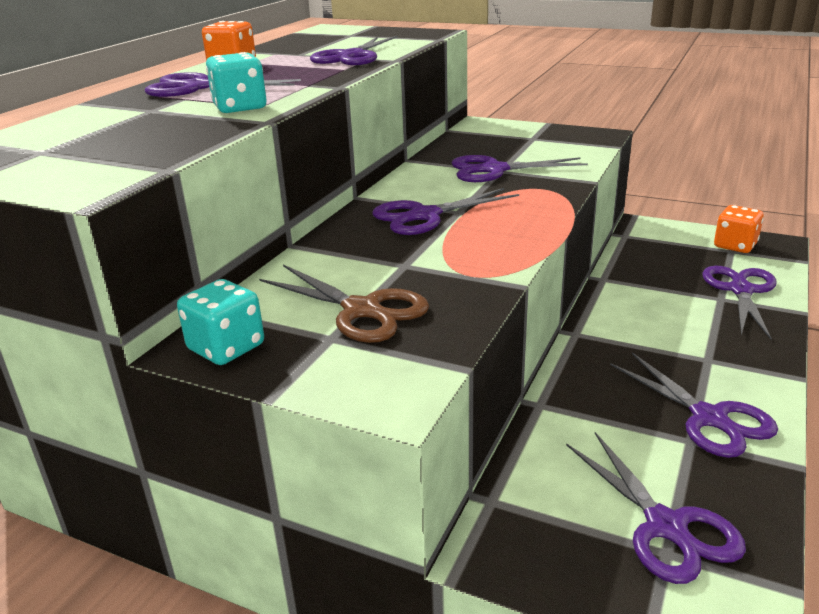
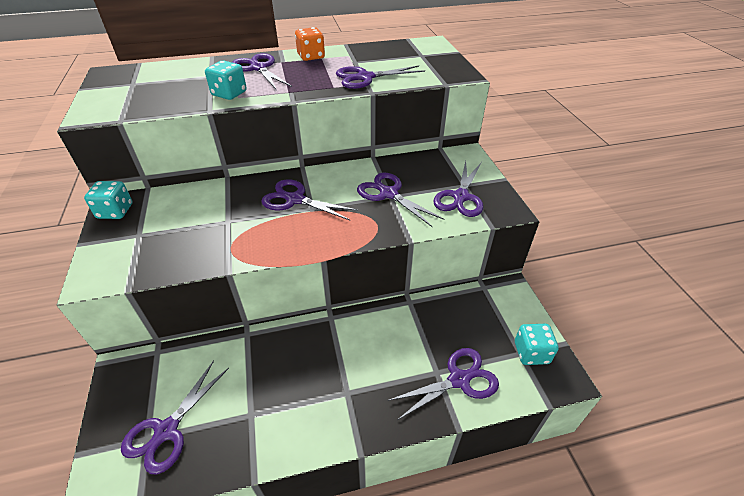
camera: 50 degrees right, 15 degrees up
brown scissors [259,264,429,343] -> none
purple scissors [610,352,778,458] -> purple scissors moved to [433,161,483,217]
orange dice [714,205,764,253] -> turquoise dice [515,324,559,365]

